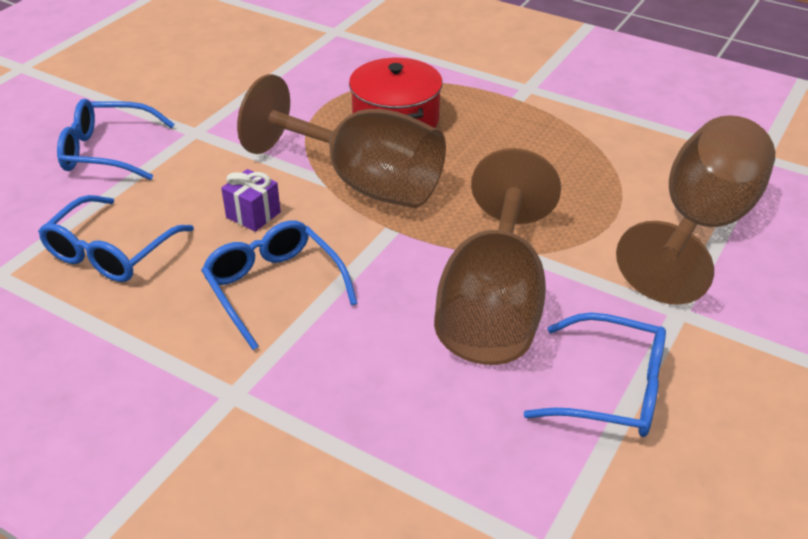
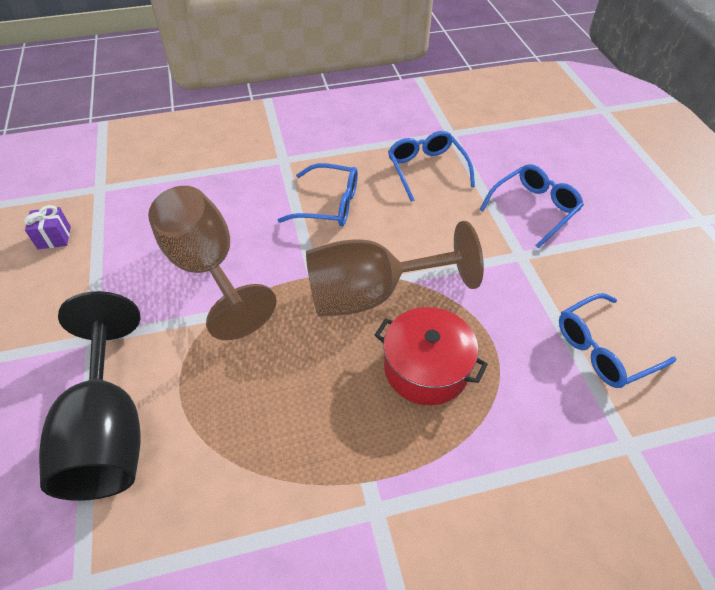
camera: 135 degrees right, 10 degrees up
purple gift [221,169,281,232] -> purple gift moved to [24,205,71,249]
blue glasses [523,312,666,437] -> blue glasses moved to [559,293,677,388]
brown goblet [616,115,775,305] -> black goblet [39,291,141,501]

